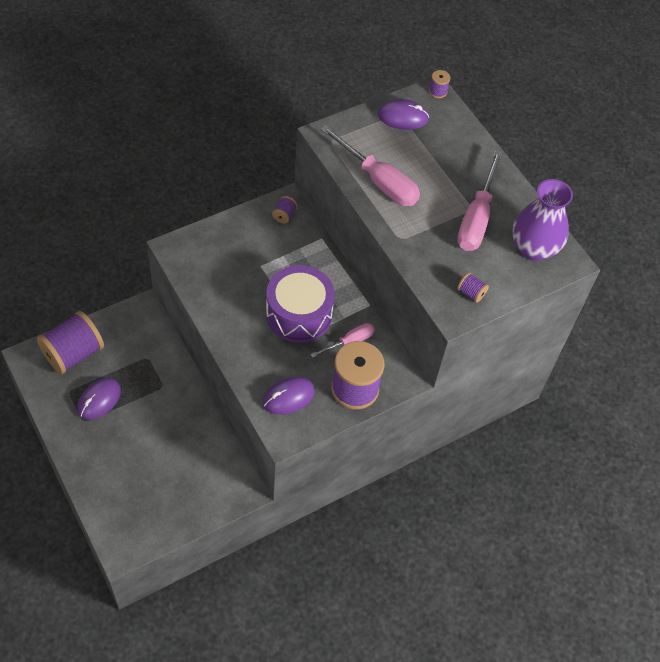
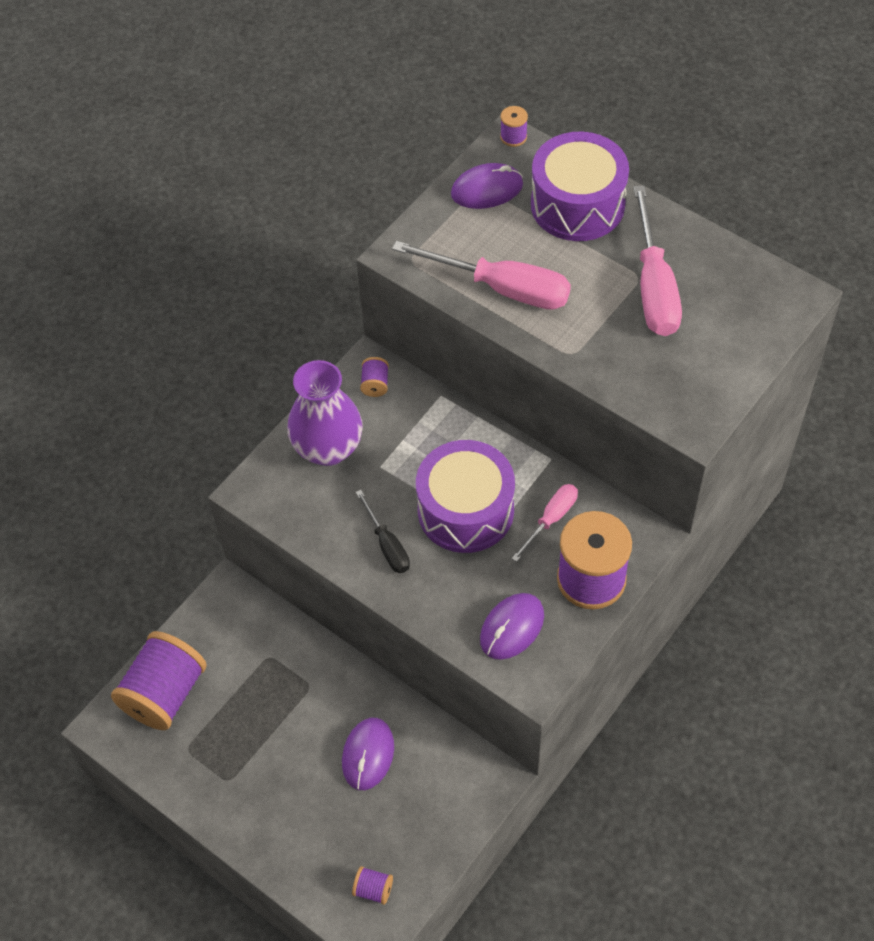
camera: 15 degrees left, 0 degrees up
purple mouse [77,378,121,420] -> purple mouse moved to [342,718,394,790]
purple spool [457,272,489,303] -> purple spool moved to [352,866,393,905]
purple vase [512,179,573,261] -> purple vase moved to [287,360,363,466]
none -> black screwdriver [356,490,410,573]
none -> purple drum [531,132,629,241]

